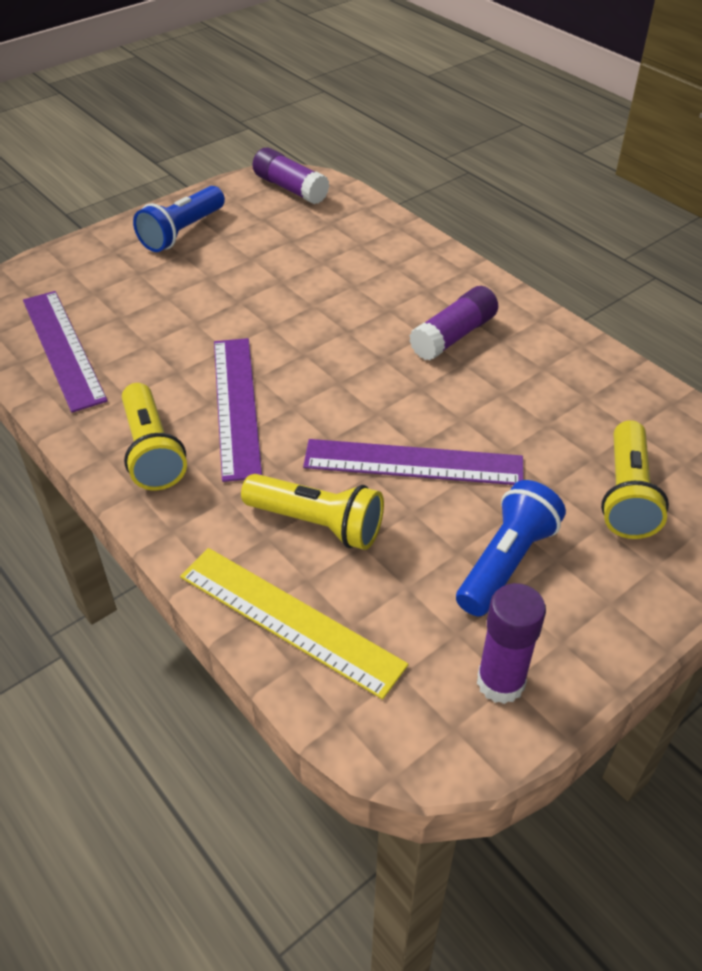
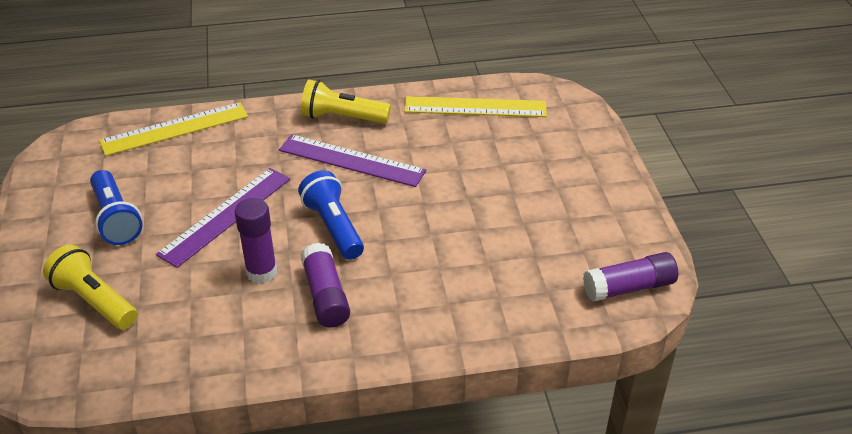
camera: 120 degrees right, 5 degrees down
purple ruler [23,291,108,413] -> yellow ruler [404,96,547,117]
blue flashlight [133,186,225,252] -> blue flashlight moved to [298,170,364,260]
yellow flashlight [241,474,384,550] -> none
purple glue stick [477,583,546,704] -> purple glue stick moved to [235,198,277,284]

